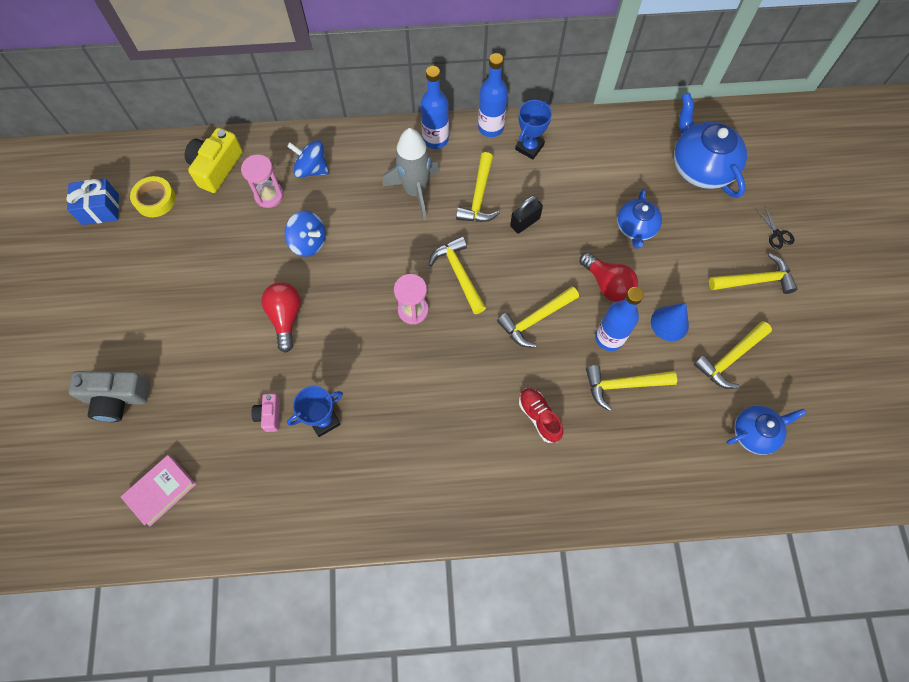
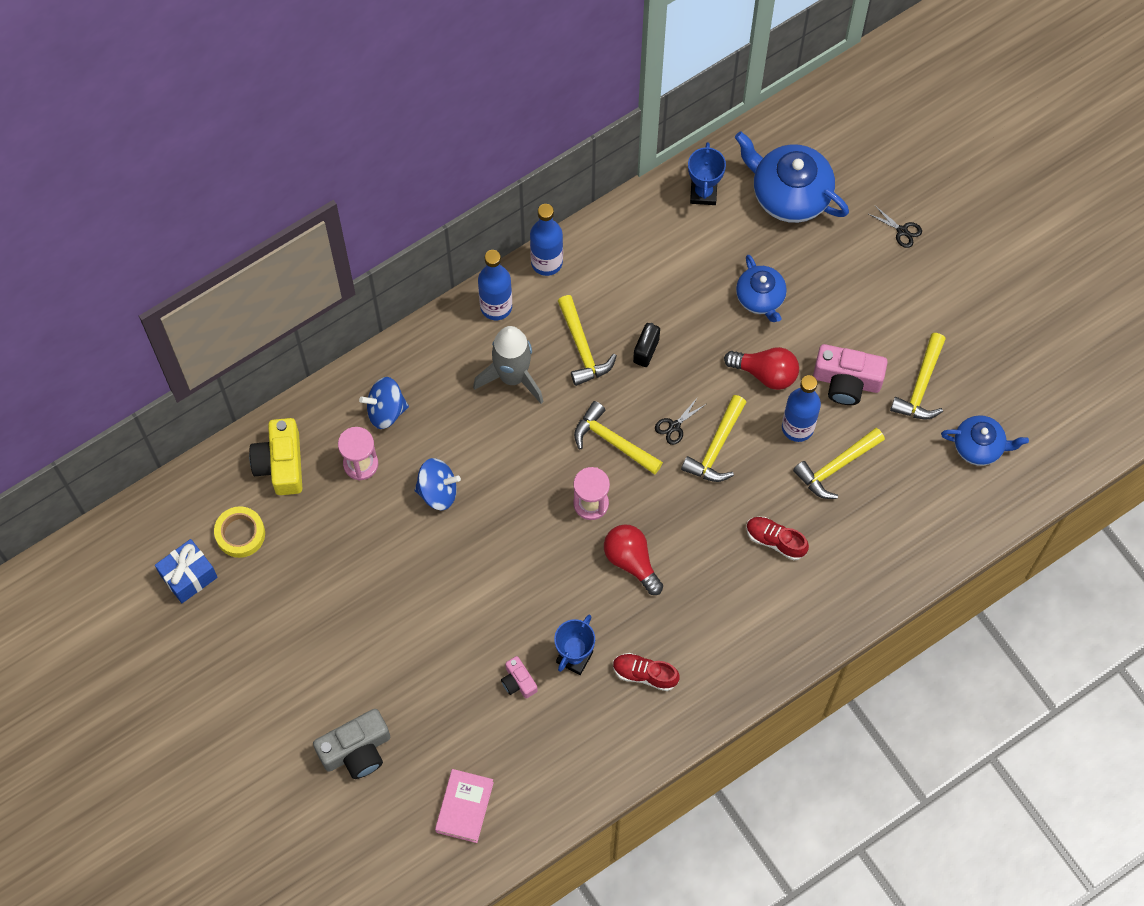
camera: 30 degrees left, 0 degrees up
red light bulb [261,282,301,353] -> red light bulb moved to [604,524,663,595]
blue trophy [515,100,552,159] -> blue trophy moved to [688,142,726,205]
blue cone [651,303,689,341] -> pink camera [813,344,888,405]
yellow hammer [709,253,798,294] -> none
blue teapot [727,406,807,455] -> blue teapot turned 60 degrees clockwise [941,415,1029,466]
none -> red shoe [613,653,680,691]
none -> black scissors [655,397,706,445]

